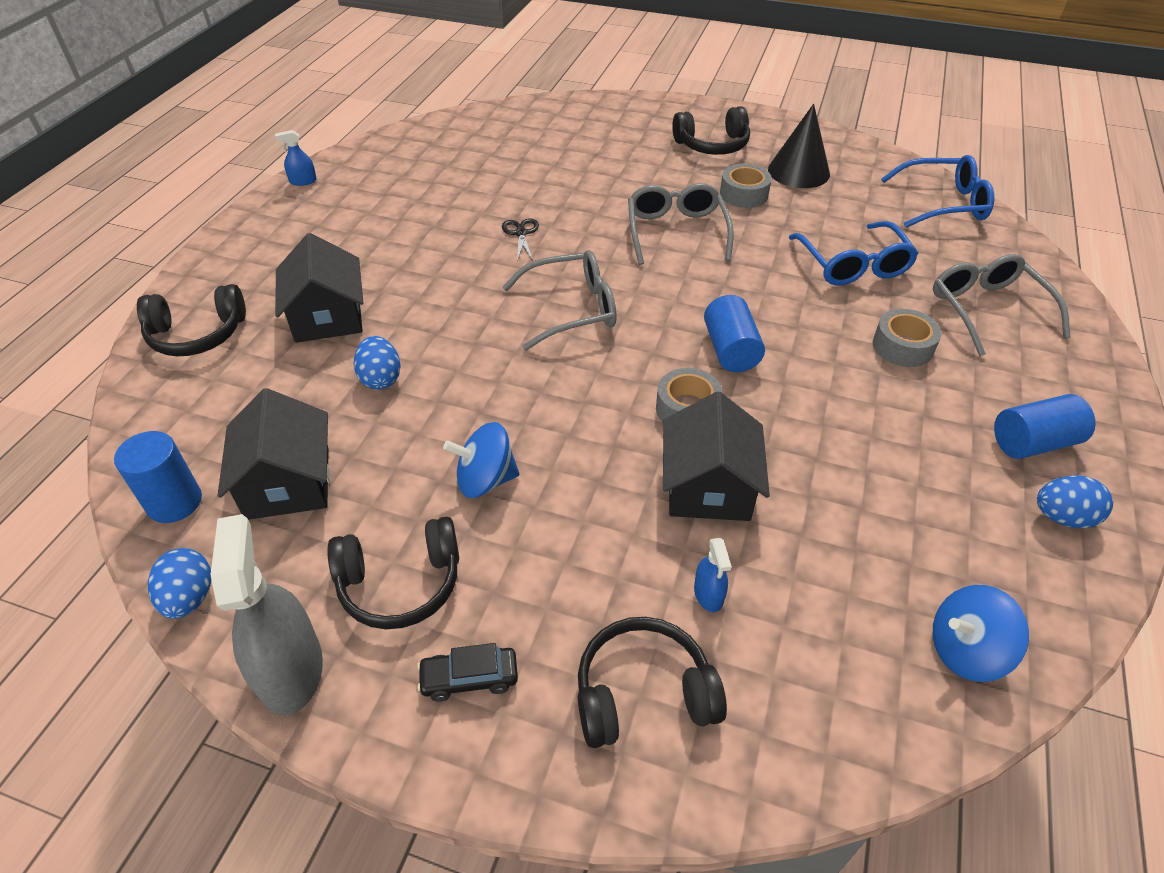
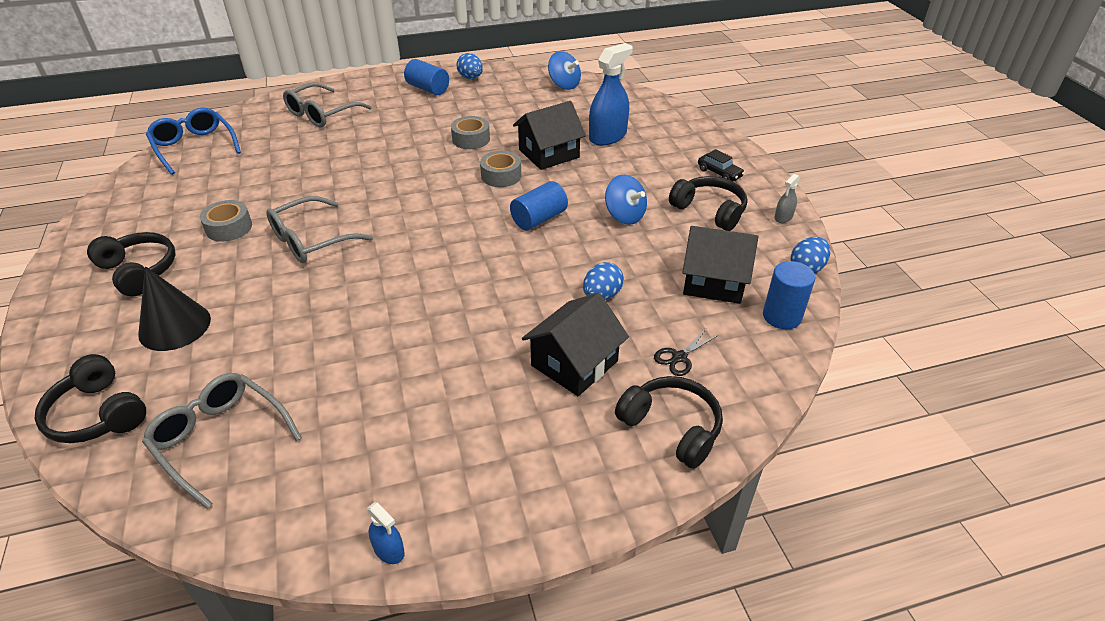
camera: 125 degrees left, 5 degrees down
grey spray bottle [211,514,323,715] -> grey spray bottle [774,174,800,223], size x0.47
black house [218,388,330,520] -> black house turned 60 degrees clockwise [682,226,758,304]
black scissors [502,218,539,261] -> black scissors moved to [654,329,717,376]
grey glasses [502,250,617,350] -> grey glasses moved to [142,373,302,509]
black headphones [578,617,727,748] -> black headphones moved to [35,354,146,443]
blue spray bottle [694,538,732,612] -> blue spray bottle [589,43,633,146], size x2.15
blue cylinder [704,295,765,372] -> blue cylinder moved to [510,181,568,230]
black cone [768,104,830,188] -> black cone moved to [138,266,211,351]
blue glasses [788,221,919,285] -> none
grey tape [873,309,941,367] -> grey tape moved to [451,116,490,149]

